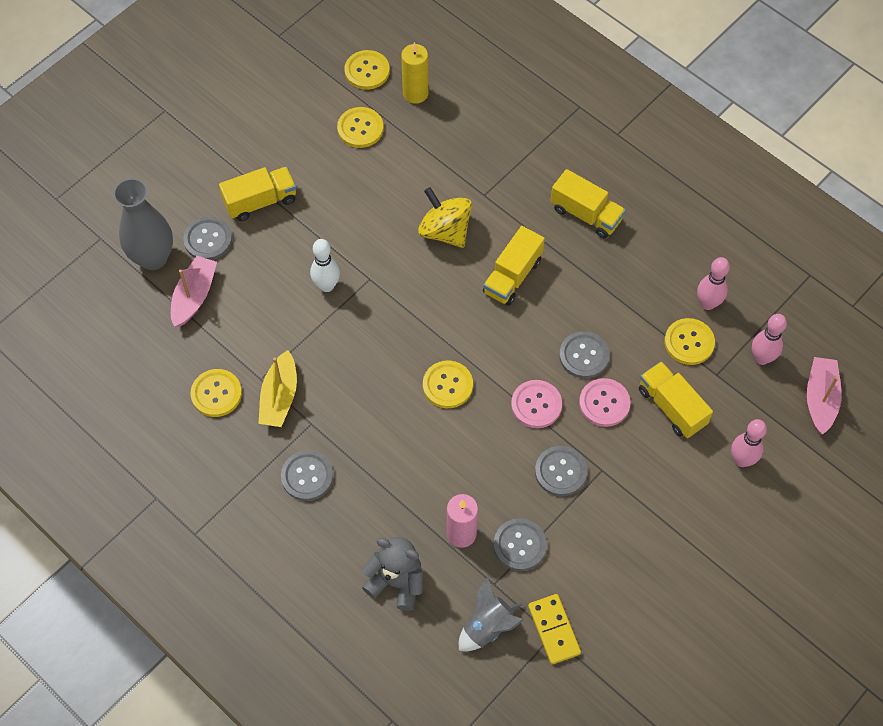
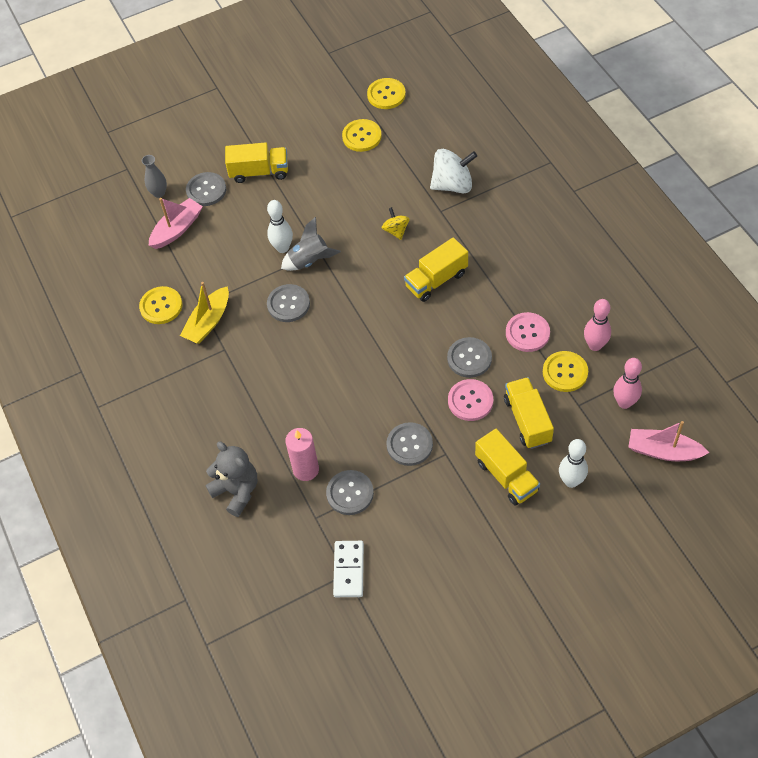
camera: 25 degrees right, 5 degrees down
grey vase [113,178,173,270] -> grey vase [142,155,167,198], size x0.50
grey button [281,450,333,501] -> grey button moved to [267,284,310,322]
yellow candle [401,42,429,104] -> none
yellow spinning top [418,187,472,248] -> yellow spinning top [382,207,410,240], size x0.55
yellow button [423,361,473,408] -> none
grey rocket [459,577,524,651] -> grey rocket moved to [281,217,341,271]
pink button [511,380,562,428] -> pink button moved to [506,312,550,352]
yellow domino [528,594,581,664] -> white domino [333,541,364,597]
yellow truck [551,169,626,239] -> yellow truck moved to [475,429,540,506]
pink bowling pin [731,419,767,467] -> white bowling pin [559,439,588,488]
pink boat [807,357,842,435] -> pink boat turned 105 degrees counterclockwise [628,421,710,461]
none -> white spinning top [430,149,477,194]

